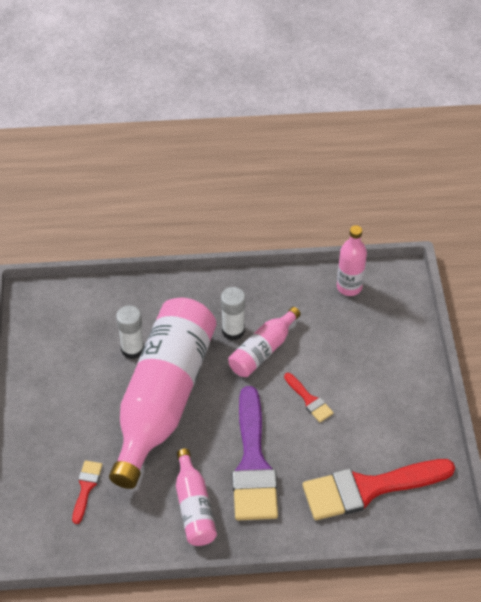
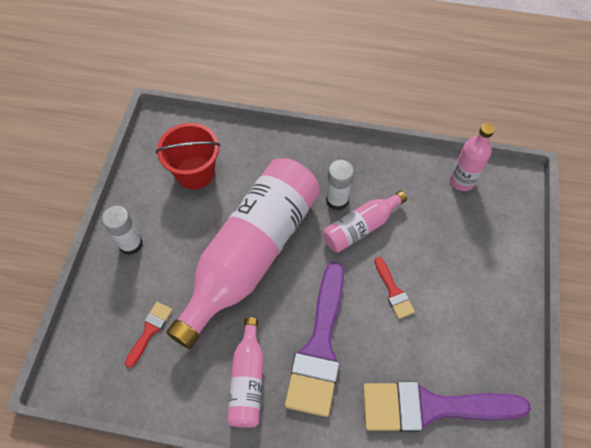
camera: 15 degrees right, 10 degrees up
white glue stick [116,305,144,359] -> white glue stick moved to [102,206,143,255]
red brush [303,459,455,520] -> purple brush [363,382,531,432]
none -> red bucket [156,123,220,190]

